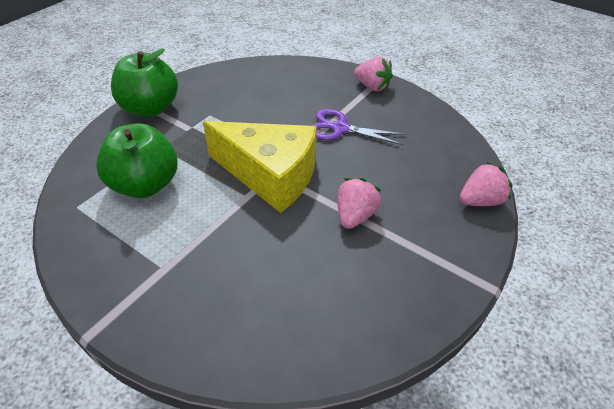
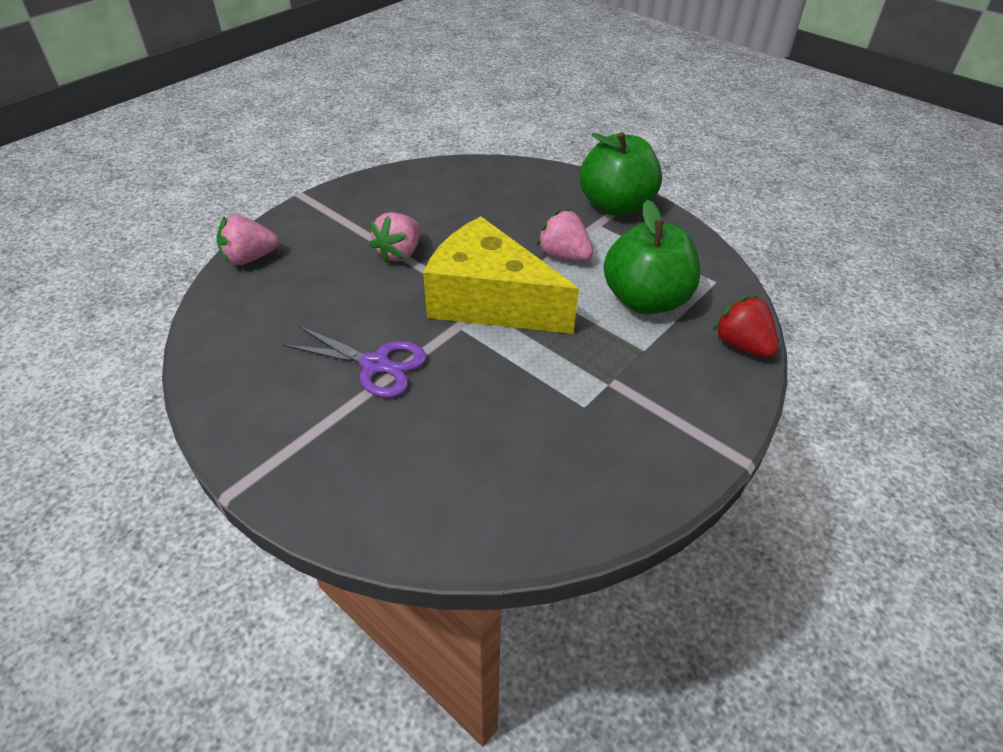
camera: 175 degrees left, 0 degrees up
green apple [111,49,178,117] -> green apple moved to [580,132,662,216]
pink strawberry [354,57,393,91] -> pink strawberry moved to [537,209,593,261]
none -> red strawberry [713,296,779,358]

